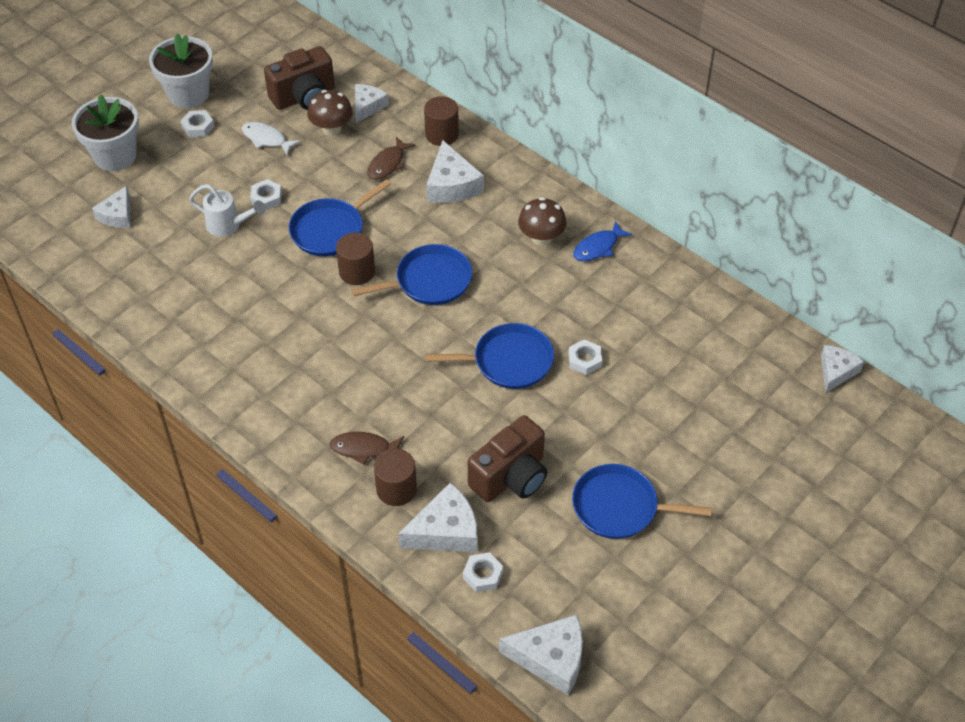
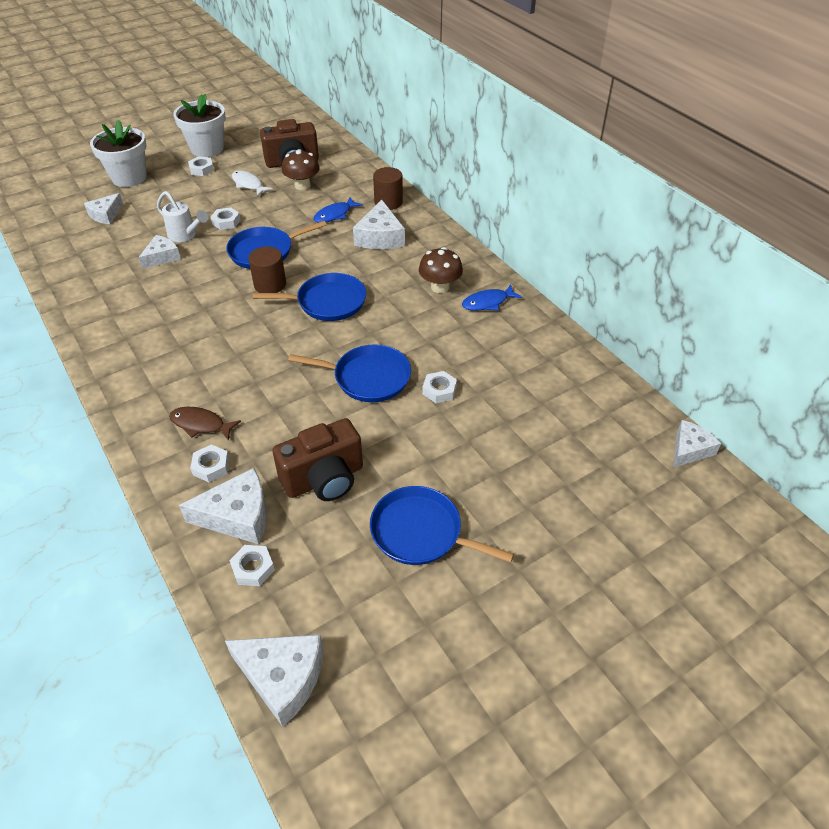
camera: 15 degrees right, 5 degrees down
white cheese [355,84,389,123] -> white cheese moved to [138,235,181,269]
brown fish [367,136,416,180] -> blue fish [314,197,363,223]
brown cylinder [374,449,417,506] -> white nut [190,444,230,482]

